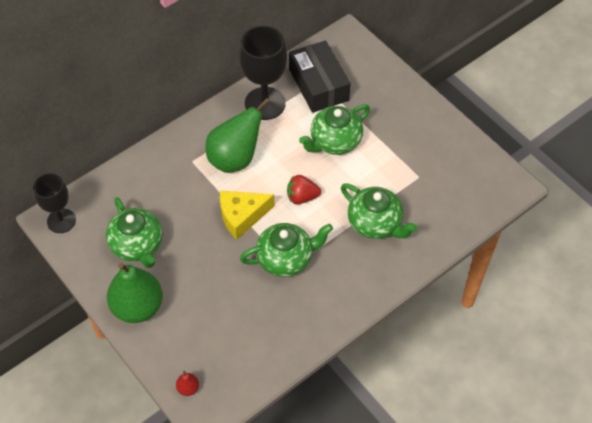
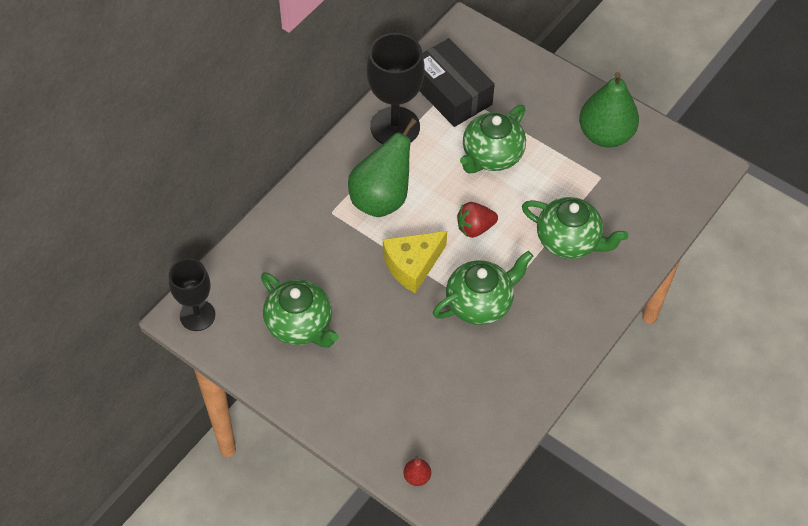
camera: 15 degrees left, 0 degrees up
green pear [107,263,163,323] -> green pear moved to [579,72,639,147]

